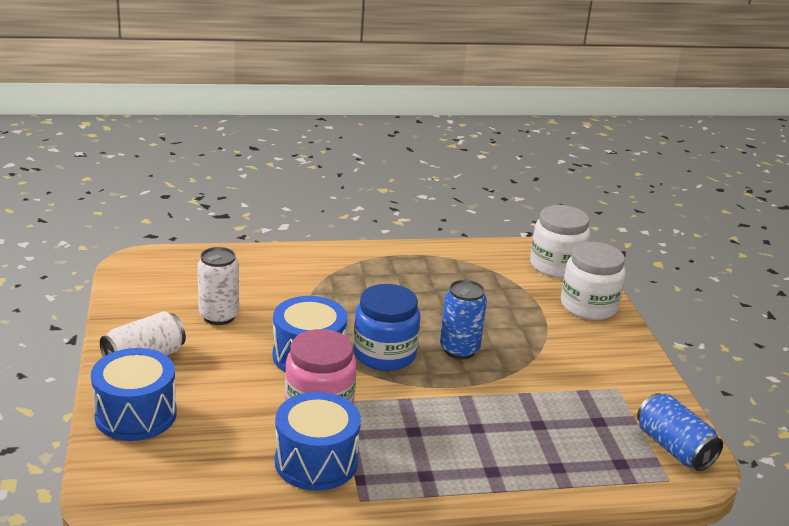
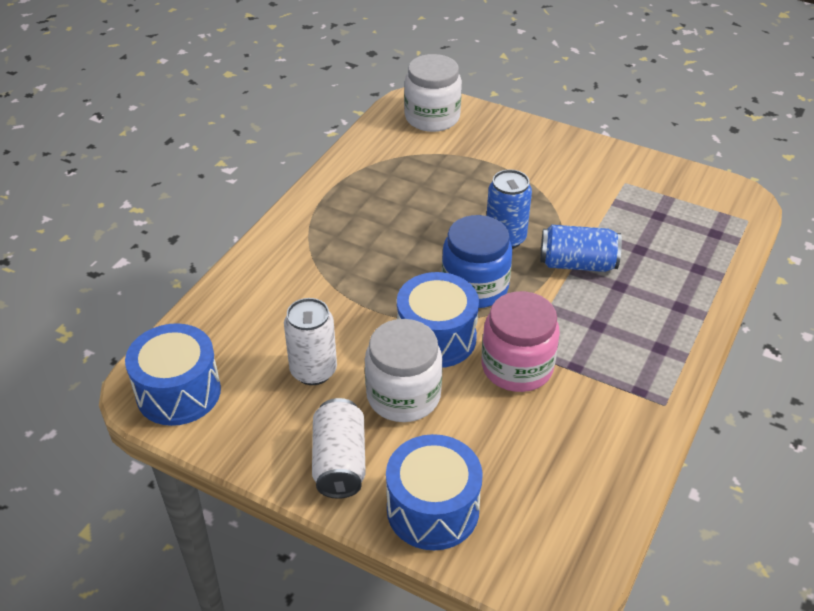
camera: 50 degrees left, 15 degrees up
blue drum [275,392,361,491] -> blue drum moved to [125,323,221,426]
white jar [561,242,626,320] -> white jar moved to [365,319,443,422]
blue can [637,393,723,471] -> blue can moved to [540,225,622,272]

